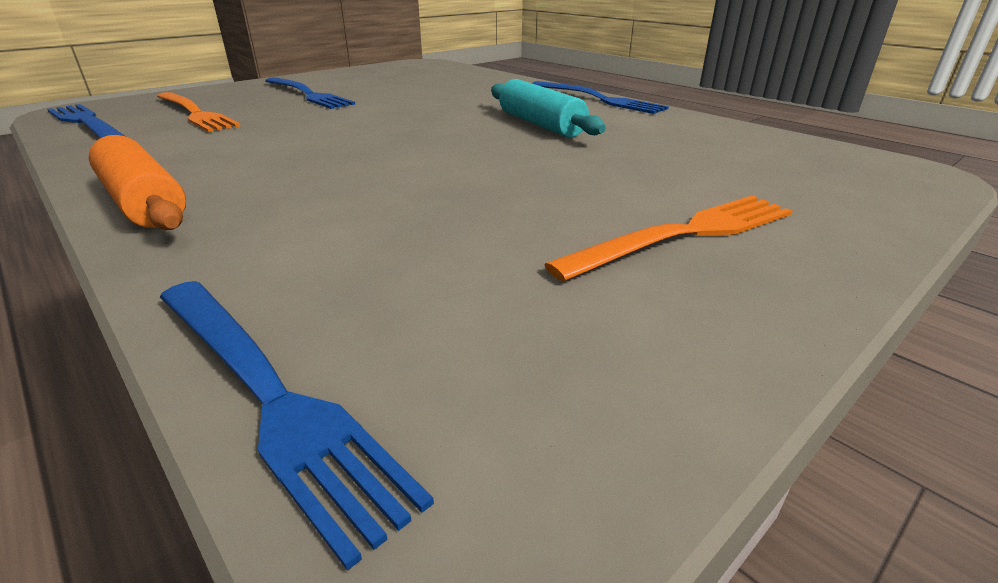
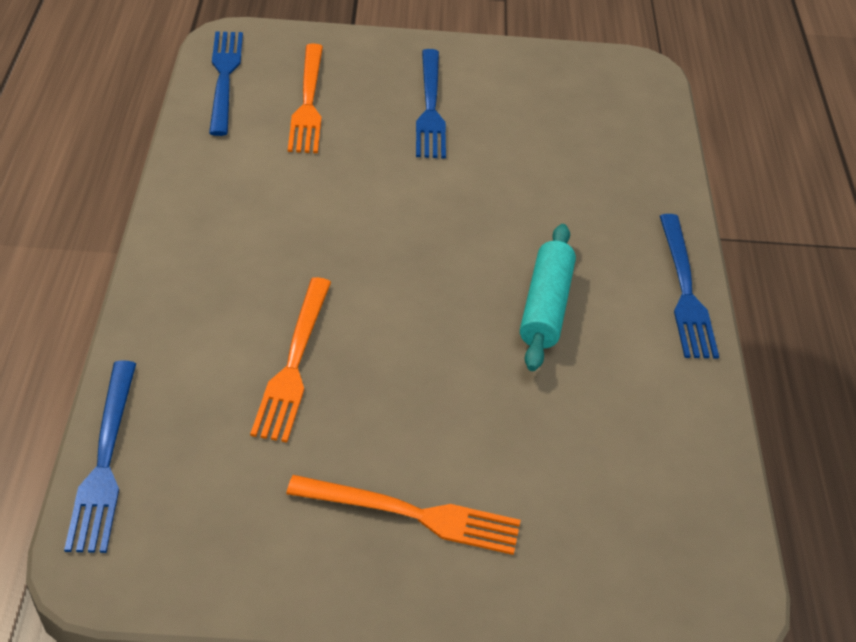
camera: 40 degrees right, 15 degrees up
orange rolling pin [89,135,186,230] -> none
none -> orange fork [250,277,331,443]

